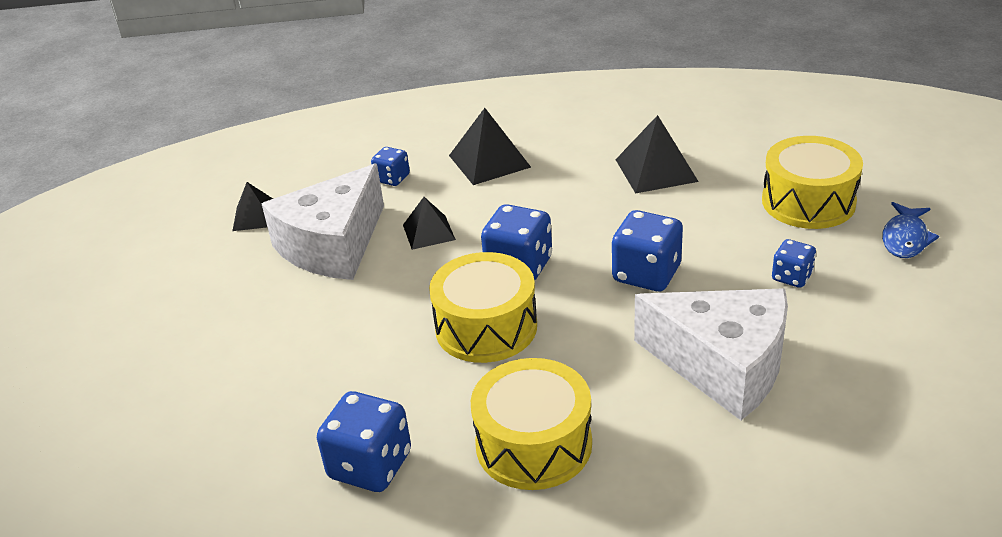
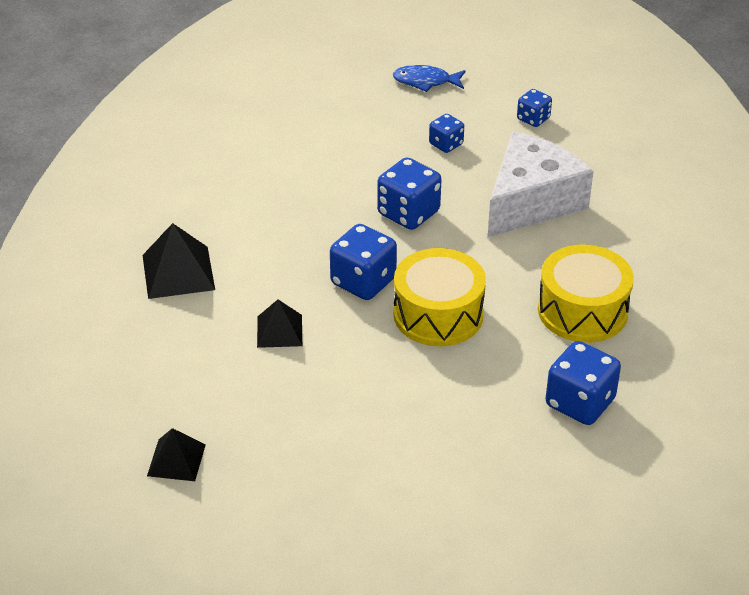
camera: 80 degrees left, 5 degrees up
white cheese [262,164,384,280] -> none
blue dice [371,147,410,186] -> blue dice moved to [517,89,552,127]
black pyramid [615,115,699,194] -> none
yellow drum [762,136,863,229] -> none
blue fish [882,202,939,258] -> blue fish turned 150 degrees clockwise [393,65,466,92]

